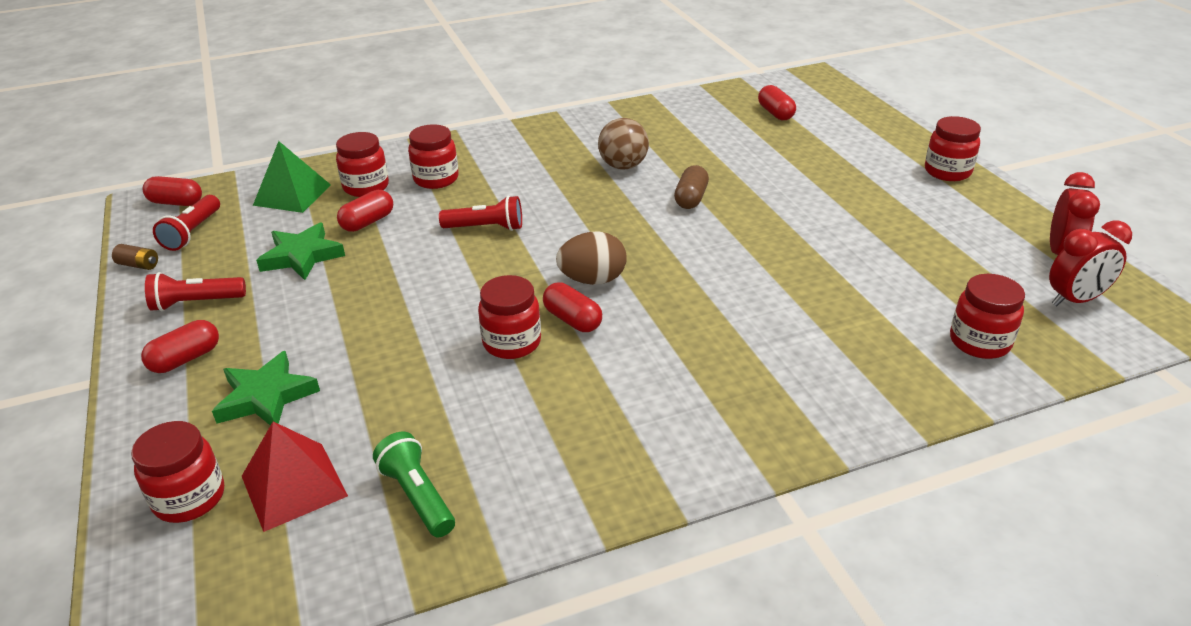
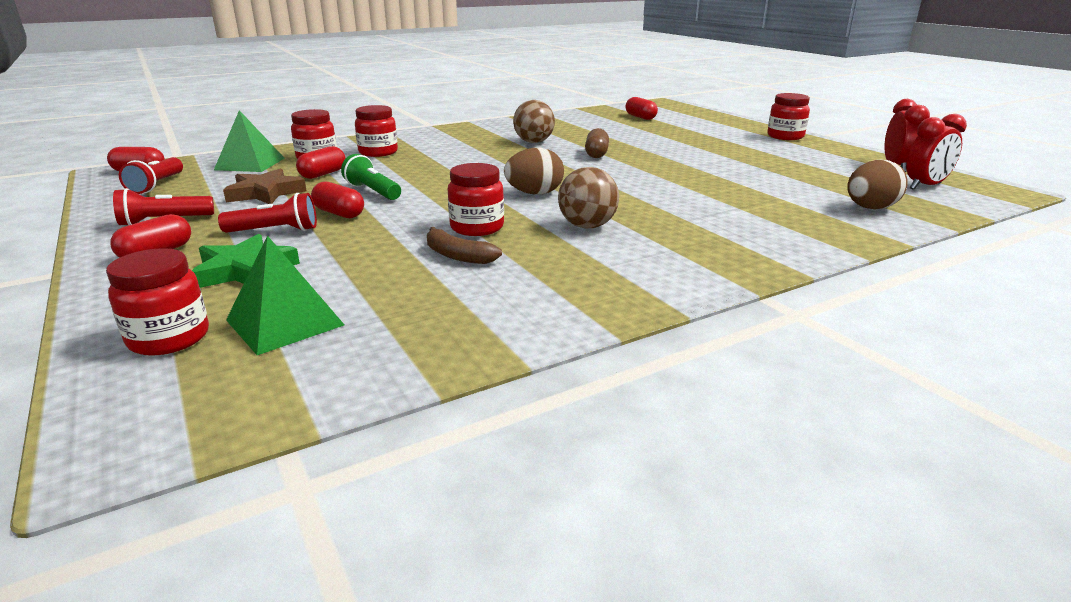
camera: 10 degrees left, 10 degrees down
brown battery [112,244,158,270] -> none
red pyramid [242,422,348,532] -> green pyramid [226,235,344,355]
green star [256,223,345,280] -> brown star [223,168,307,204]
green flashlight [373,432,455,537] -> green flashlight moved to [341,154,401,200]
red flashlight [439,196,522,231] -> red flashlight moved to [218,193,317,233]
red capsule [543,283,602,332] -> red capsule moved to [311,182,364,218]
red jar [950,274,1025,359] -> brown egg [847,160,908,209]
none -> brown banana [427,227,502,264]
none -> brown ball [558,167,619,229]

